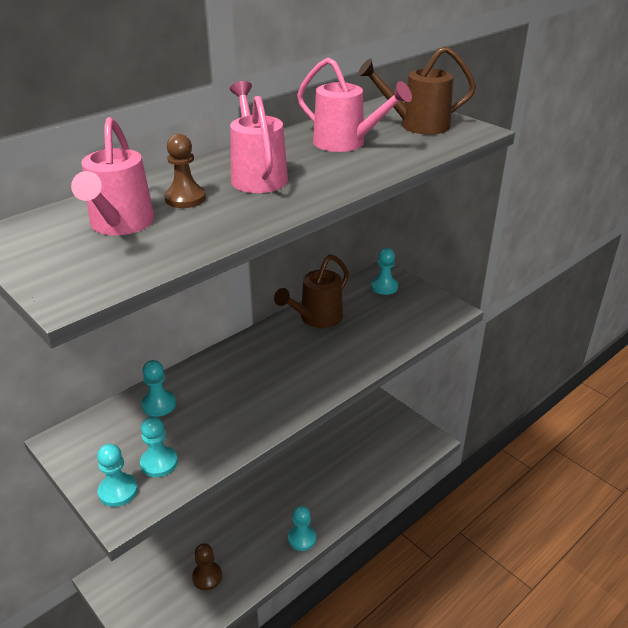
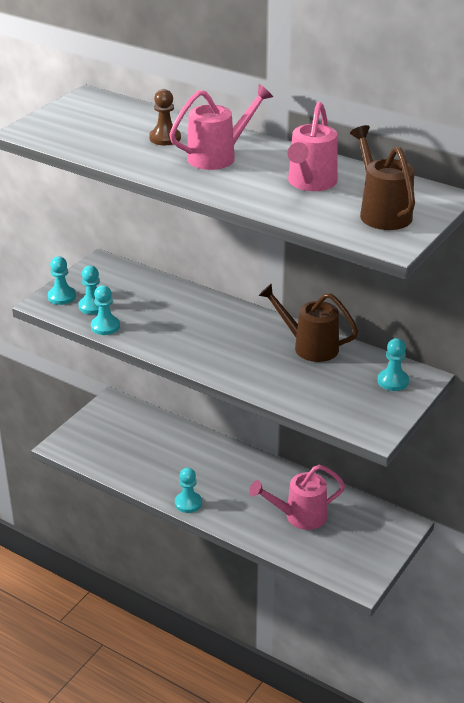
camera: 75 degrees right, 0 degrees up
pink watering can [71,117,155,235] -> pink watering can moved to [249,465,345,530]
turquoise pawn [141,360,176,417] -> turquoise pawn moved to [91,285,120,335]
brown pawn [192,543,222,590] -> none

